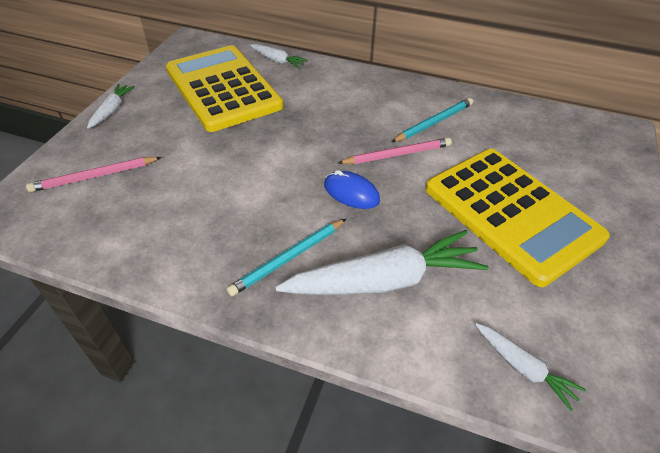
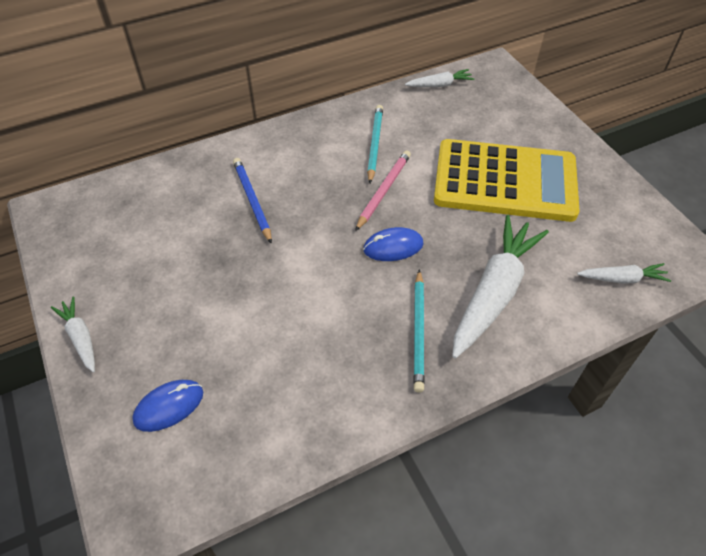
camera: 45 degrees left, 5 degrees up
pink pencil [26,157,162,192] -> blue mouse [132,380,203,432]
yellow calculator [166,45,283,132] -> none
white carrot [250,44,308,68] -> white carrot moved to [405,69,474,87]
none -> blue pencil [233,158,272,244]

